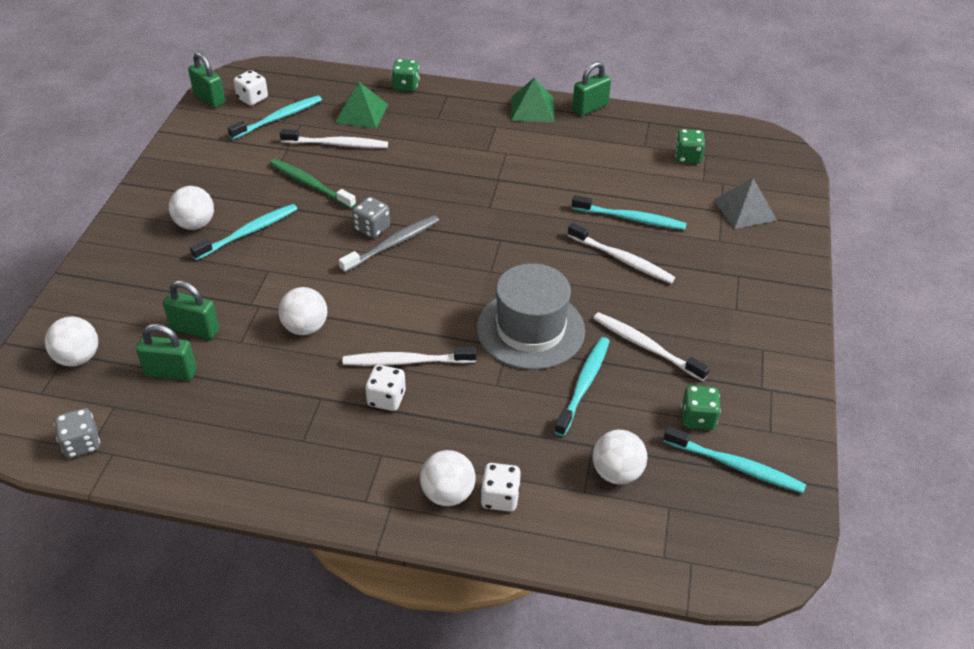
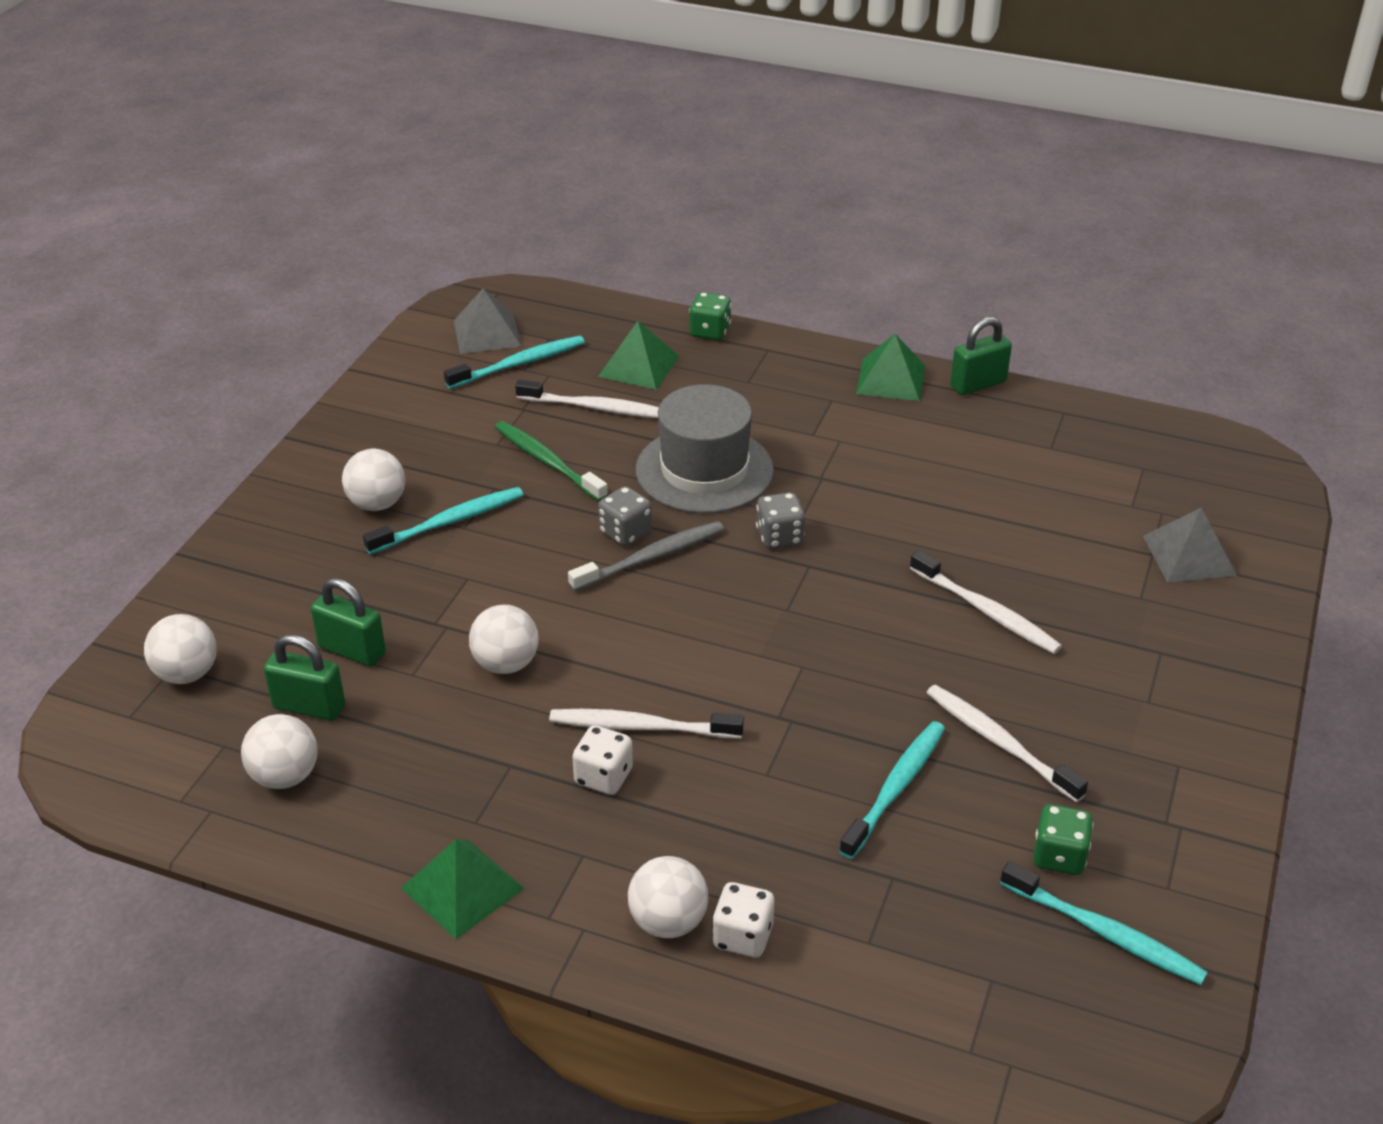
camera: 10 degrees right, 5 degrees down
grey dice [54,408,100,458] -> grey dice moved to [756,492,805,549]
green padlock [188,52,225,108] -> none
white dice [234,70,268,106] -> grey pyramid [454,289,522,354]
grey hat [477,263,585,370] -> grey hat moved to [636,384,774,514]
turquoise toothbrush [572,195,687,230] -> none
white ball [593,430,648,484] -> white ball moved to [241,714,318,789]
green dice [675,129,705,164] -> none
none -> green pyramid [401,839,525,939]

